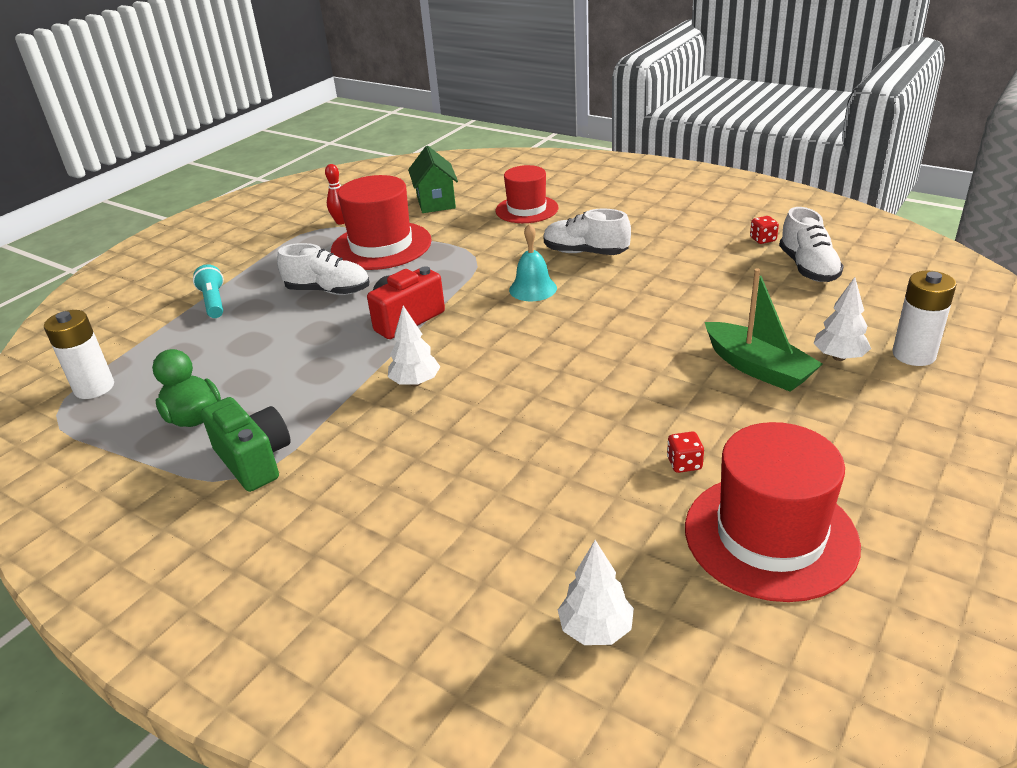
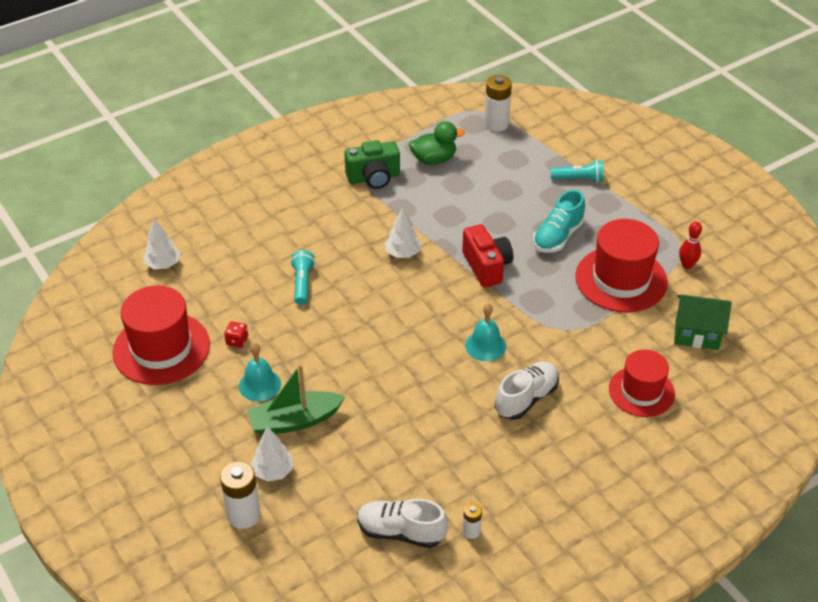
camera: 110 degrees right, 10 degrees up
white shoe [277,243,369,295] -> turquoise shoe [533,190,585,253]
red dice [750,216,779,244] -> white battery [463,503,482,539]
none -> turquoise bell [239,343,281,401]
none -> turquoise flashlight [291,250,315,305]

